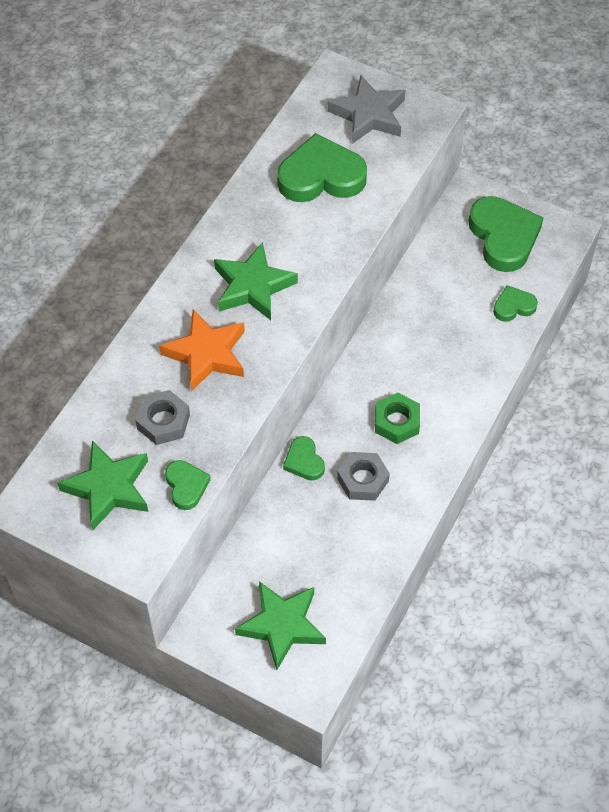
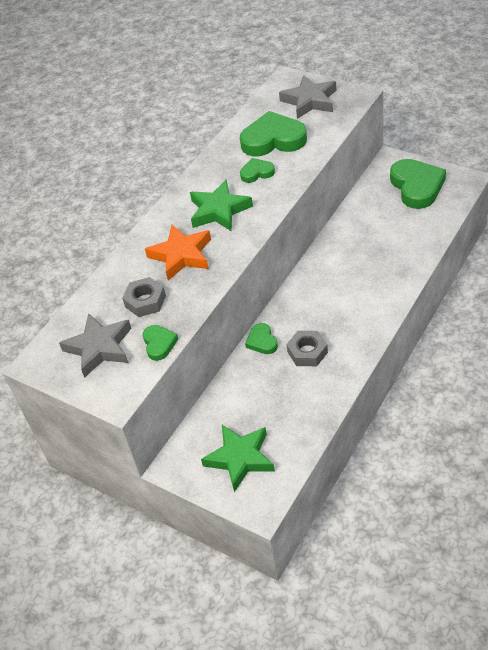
camera: 10 degrees right, 10 degrees down
green star [57,440,148,530] -> grey star [59,313,132,378]
green nut [375,393,420,444] -> none
green heart [493,285,538,322] -> green heart moved to [240,158,275,183]

